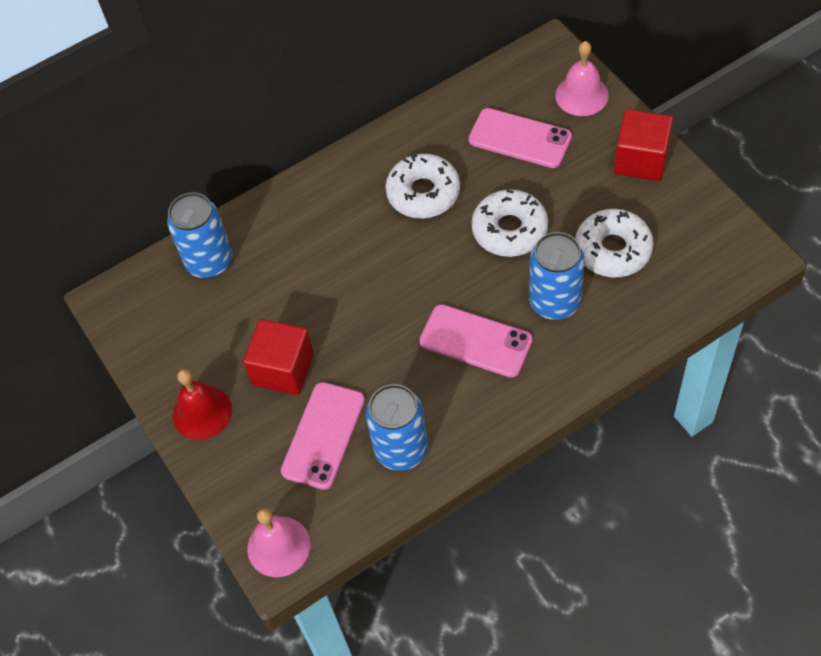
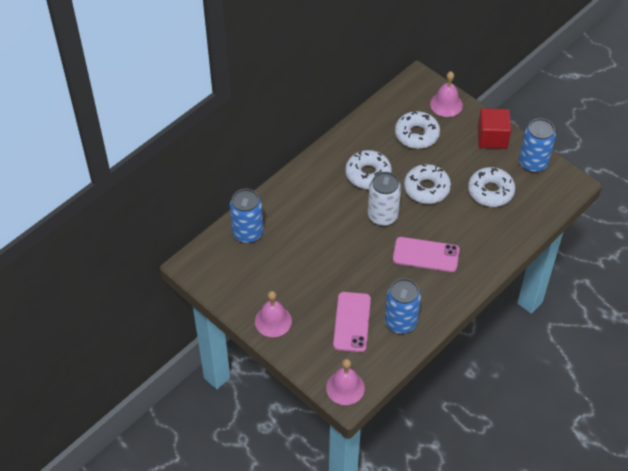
camera: 20 degrees left, 5 degrees down
red bell [173,369,232,440] -> pink bell [255,291,292,337]
red cube [243,319,314,395] -> none
pink phone [469,108,572,168] -> white donut [395,111,440,149]
blue can [529,232,585,320] -> blue can moved to [519,118,556,172]
none -> white can [368,172,401,226]

